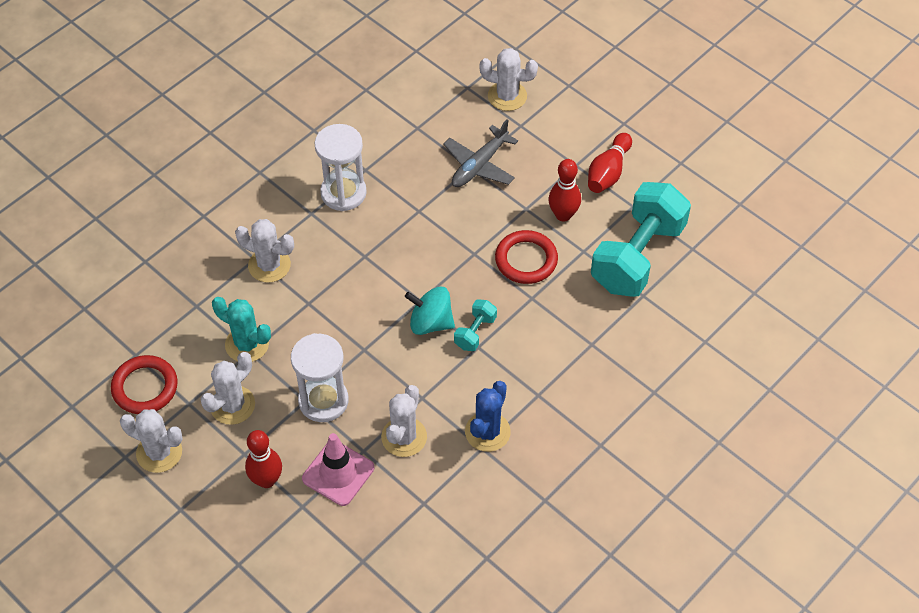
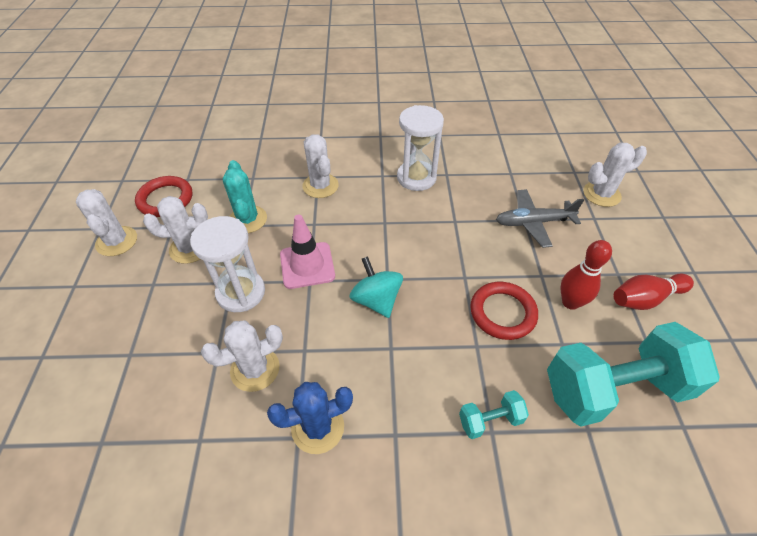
camera: 45 degrees right, 5 degrees down
red bowling pin [245,430,282,488] -> none
pink traffic cone [302,433,374,506] -> pink traffic cone moved to [280,215,335,289]
turquoise dumbbell [454,299,497,351] -> turquoise dumbbell moved to [459,390,529,439]
white cactus [480,48,538,111] -> white cactus turned 75 degrees counterclockwise [583,143,647,207]

